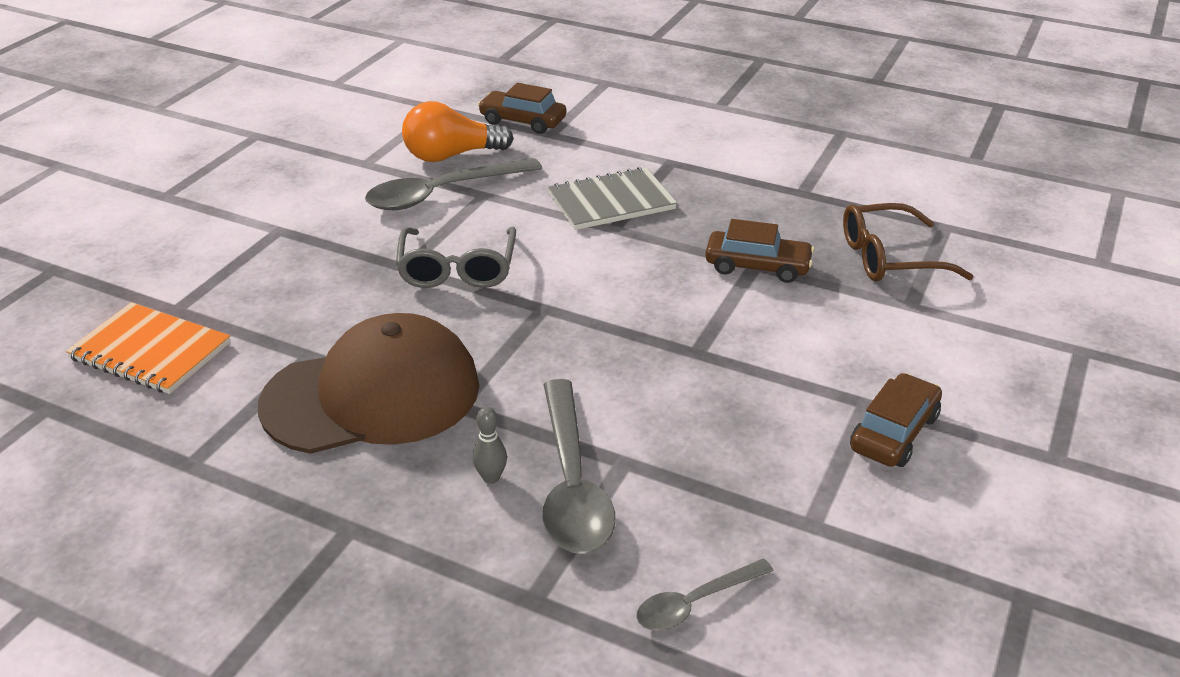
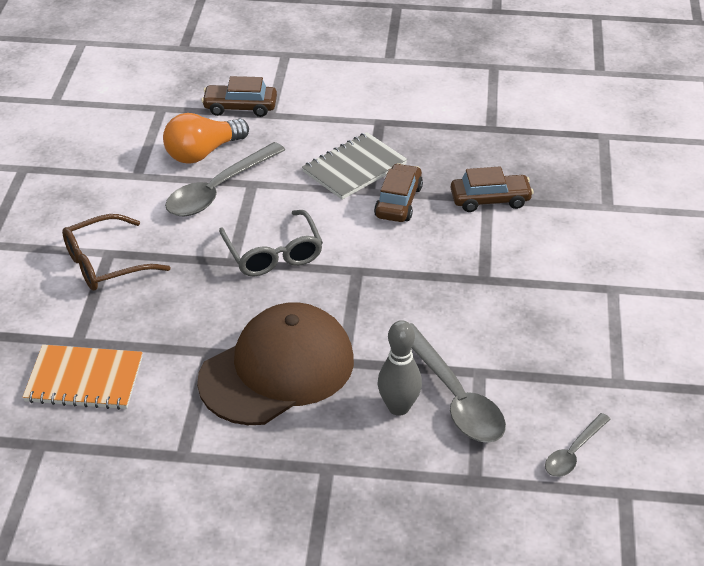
camera: 20 degrees left, 5 degrees up
grey bowling pin [473,407,507,484] -> grey bowling pin [378,320,422,416], size x1.79
brown glasses [843,203,973,282] -> brown glasses moved to [62,214,171,291]
brown car [850,373,942,467] -> brown car moved to [374,163,423,222]

